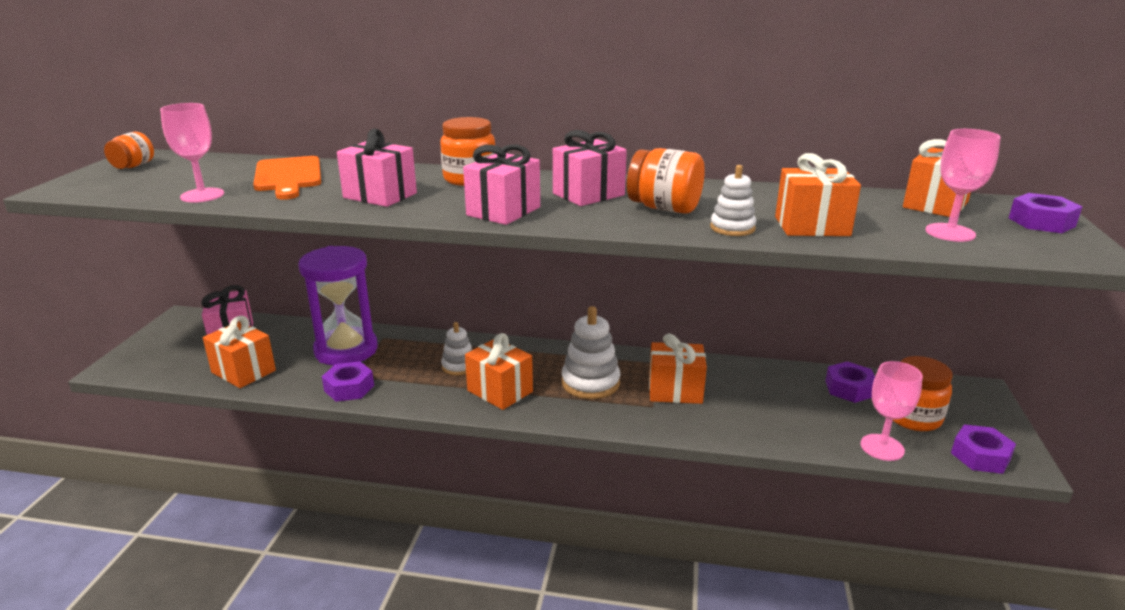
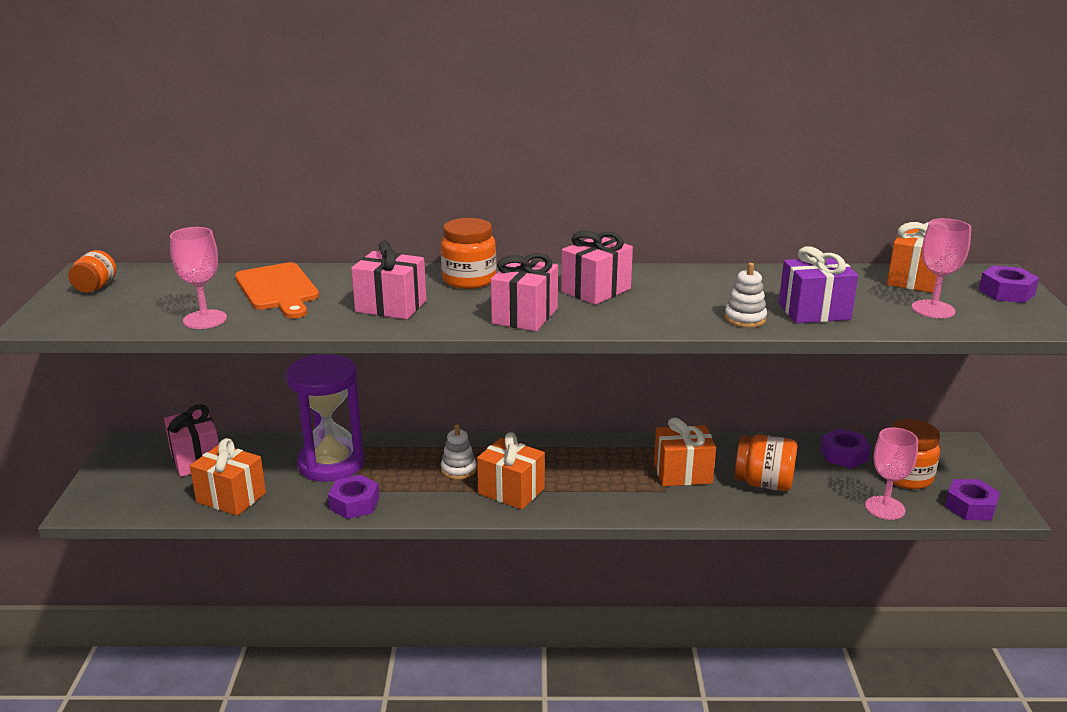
camera: 10 degrees left, 0 degrees up
white stacking toy [562,306,620,399] -> none
orange jar [627,148,705,214] -> orange jar moved to [734,434,797,491]
orange gift [775,153,861,236] -> purple gift [779,246,858,323]

